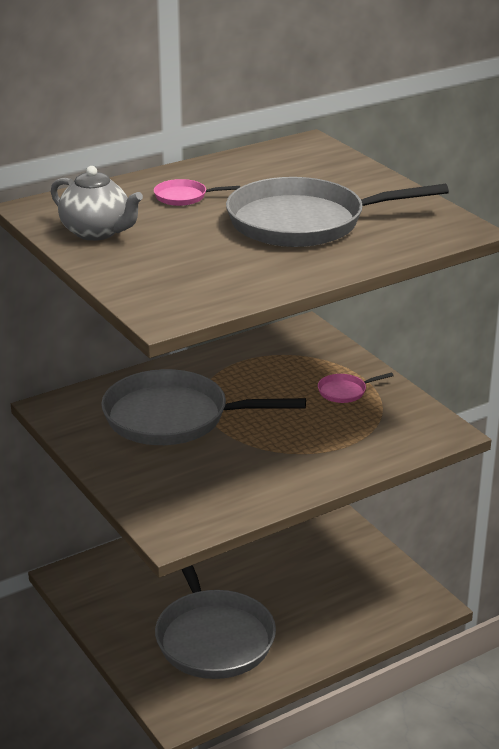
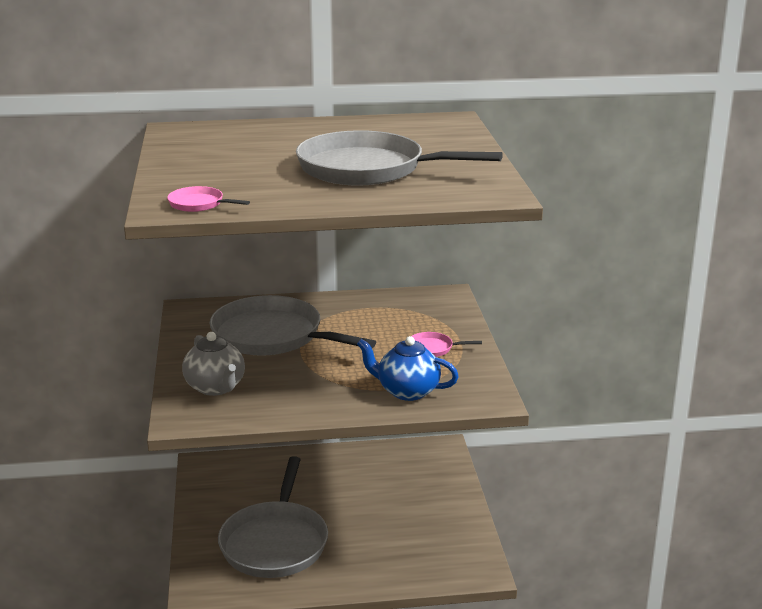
camera: 25 degrees right, 5 degrees down
grey teapot [51,166,143,241] -> grey teapot moved to [182,332,245,396]
pink pan [154,179,240,206] -> pink pan moved to [167,186,250,212]
none -> blue teapot [357,336,459,401]

